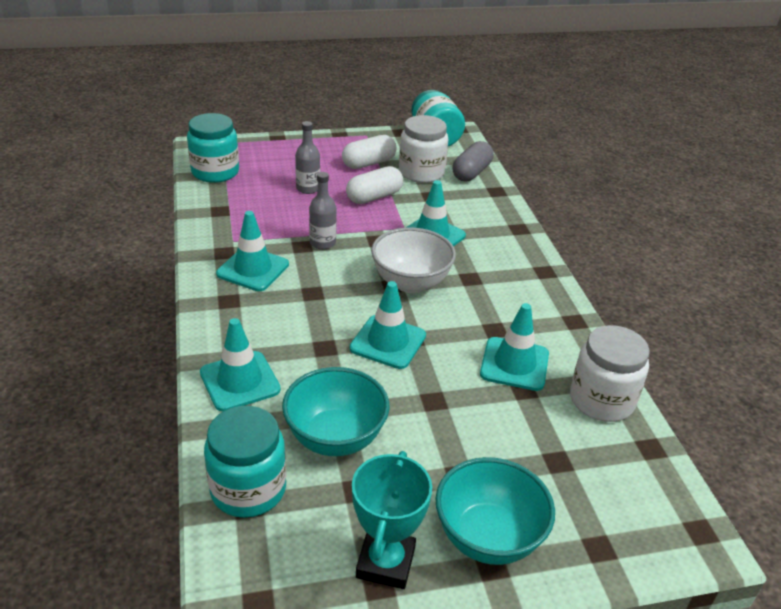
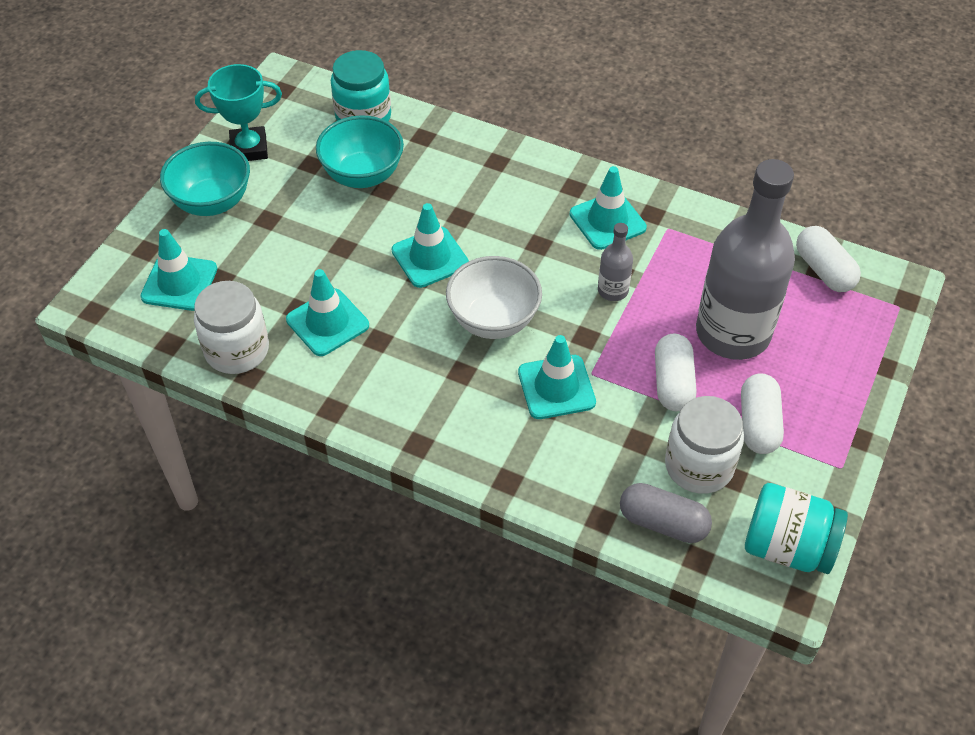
camera: 130 degrees right, 15 degrees up
turquoise jar [187,113,239,183] -> white capsule [796,226,861,292]
turquoise traffic cone [200,318,281,411] -> turquoise traffic cone moved to [140,229,217,311]
grey bottle [295,121,320,194] -> grey bottle [696,159,795,360], size x2.36
turquoise trophy [352,451,432,589] -> turquoise trophy turned 60 degrees counterclockwise [195,64,282,161]
grey capsule [453,141,494,182] -> grey capsule turned 45 degrees counterclockwise [620,483,712,543]

